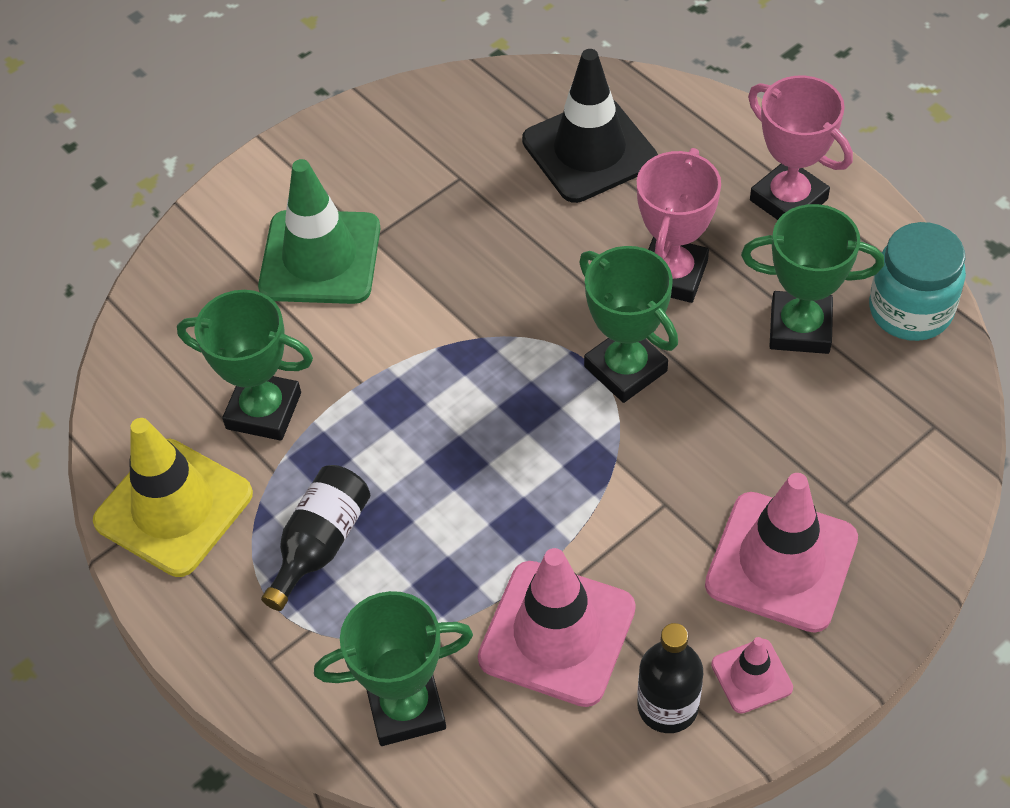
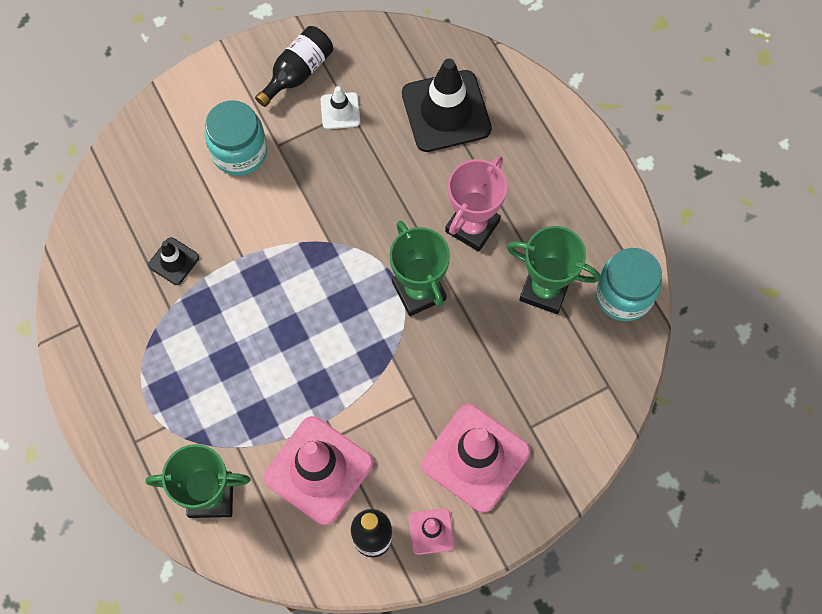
camera: 10 degrees right, 15 degrees up
yellow traffic cone [93,418,253,577] -> none
green trophy [177,290,313,441] -> black traffic cone [148,237,199,285]
green traffic cone [258,159,380,304] -> turquoise jar [205,100,267,176]
black bottle [261,465,370,611] -> black bottle moved to [255,26,333,107]
pink trophy [748,76,853,220] -> none
none -> white traffic cone [321,86,360,129]

